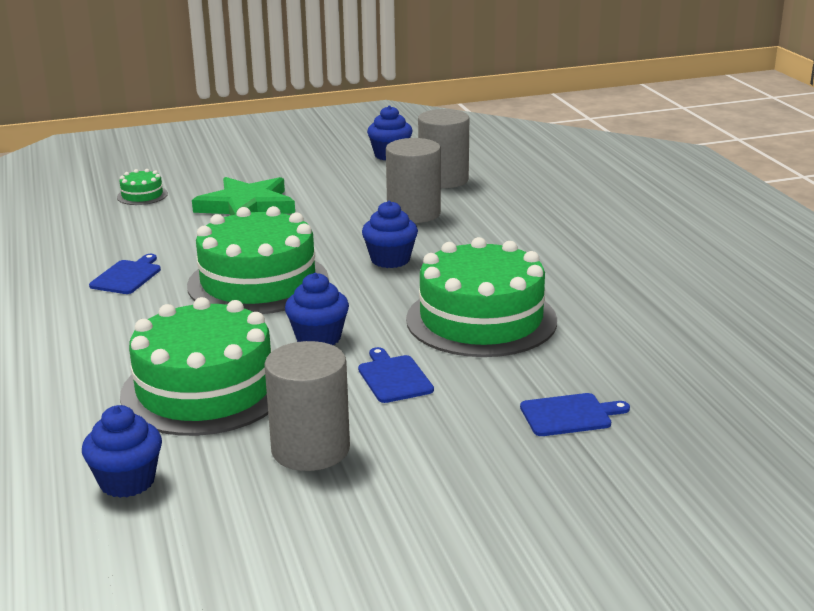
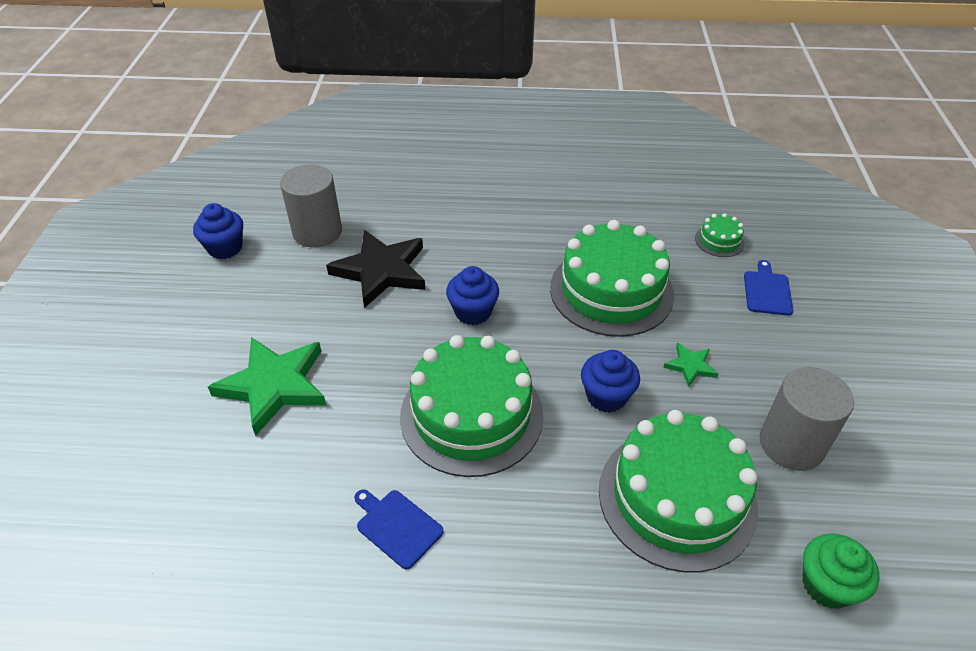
camera: 70 degrees left, 20 degrees up
blue cupcake [82,405,162,498] -> green cupcake [802,533,879,609]
green cake [117,169,168,205] -> green cake moved to [695,213,745,257]
blue cutting board [358,347,434,403] -> green star [663,343,719,387]
grey cylinder [386,138,441,223] -> black star [326,230,425,308]

